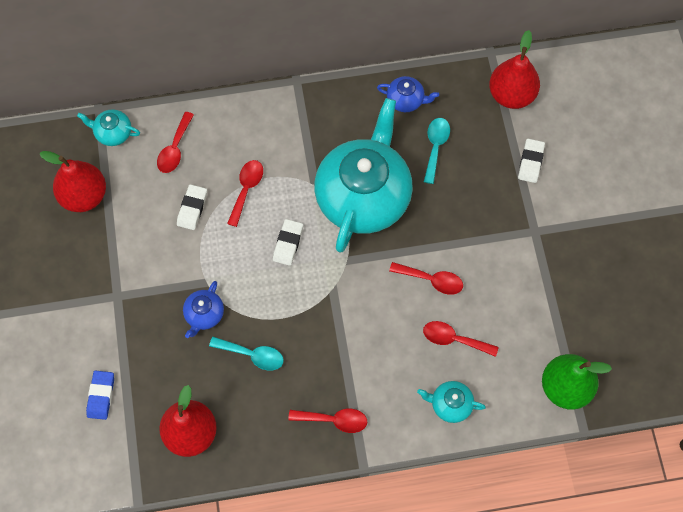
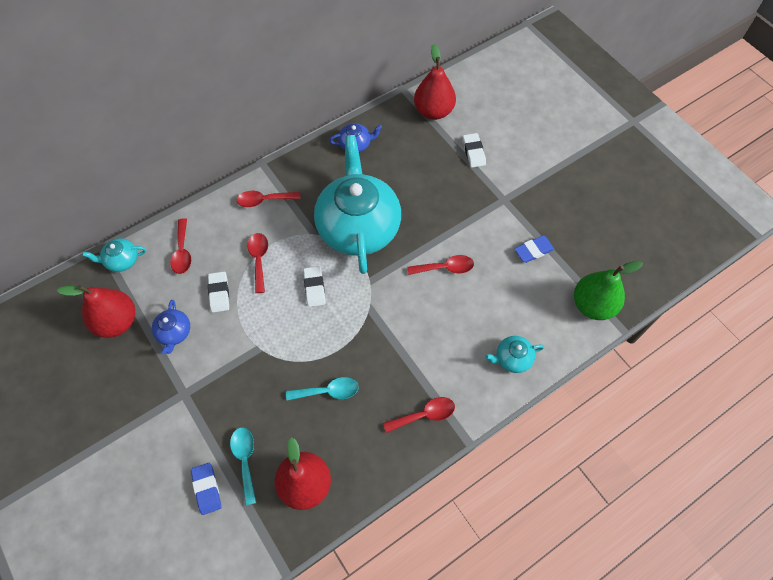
camera: 25 degrees left, 5 degrees down
blue teapot [183,281,224,338] -> blue teapot moved to [152,300,190,354]
red spoon [423,321,499,357] -> red spoon moved to [236,191,300,207]
turquoise spoon [424,118,450,184] -> turquoise spoon moved to [230,428,256,505]
none -> blue eraser [514,236,554,263]

